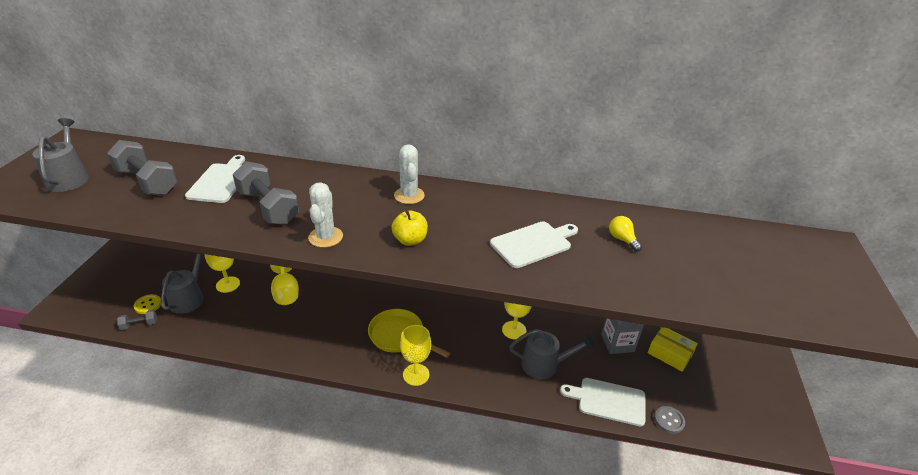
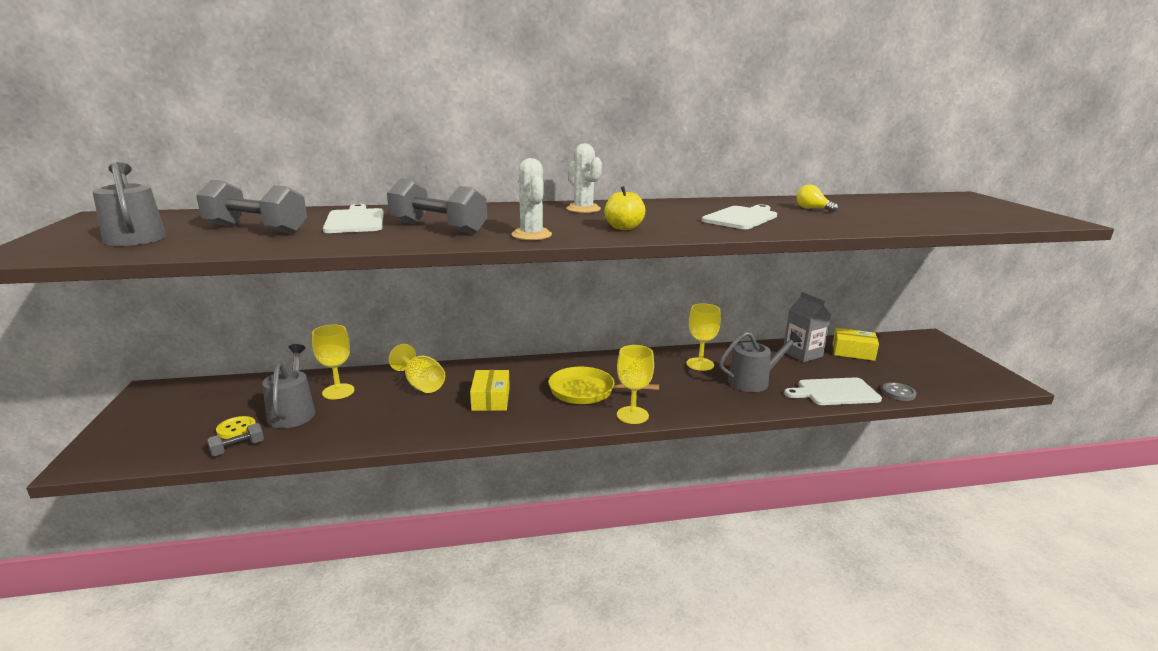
camera: 20 degrees left, 15 degrees down
none -> yellow box [470,370,510,411]

